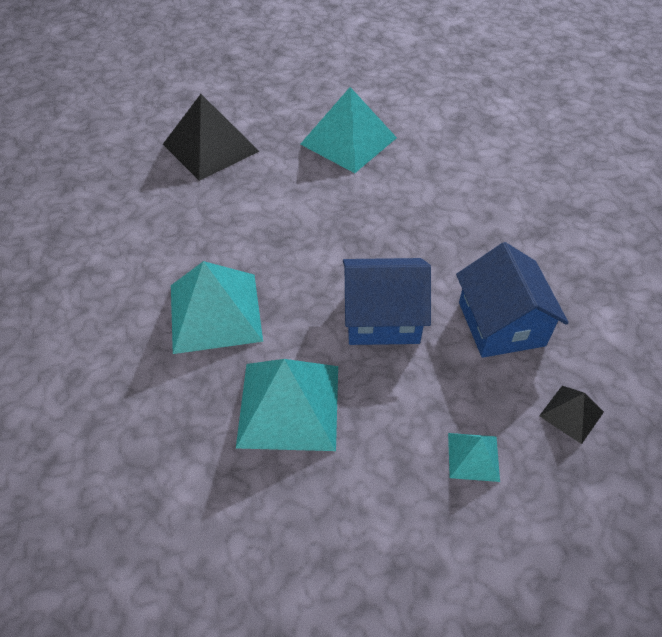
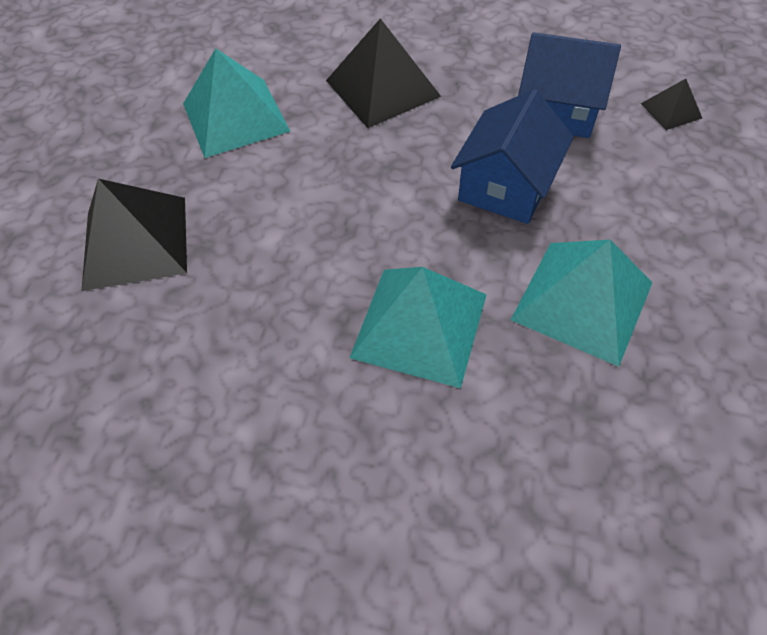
camera: 60 degrees left, 5 degrees up
turquoise pyramid [448,433,500,482] -> none
none -> black pyramid [326,18,441,128]

